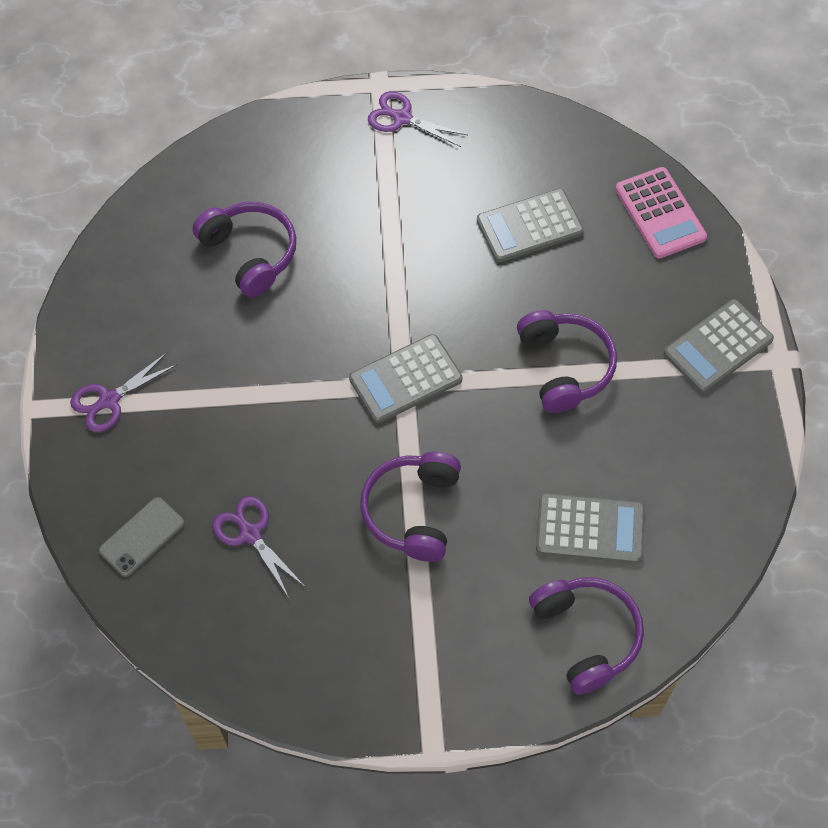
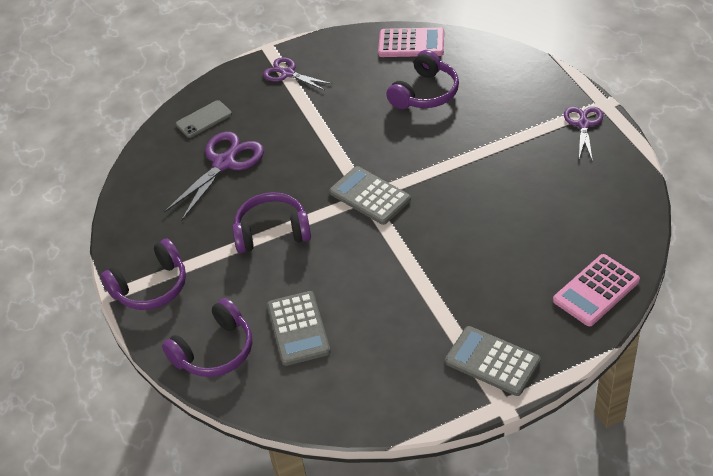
camera: 75 degrees right, 15 degrees down
grey phone [99,497,184,577] -> grey phone turned 60 degrees counterclockwise [176,100,232,138]
purple scissors [212,496,304,598] -> purple scissors [164,132,264,221], size x1.58
grey calculator [477,188,584,262] -> none
purple headphones [517,310,617,413] -> purple headphones moved to [101,239,186,310]
none -> pink calculator [378,28,444,57]

